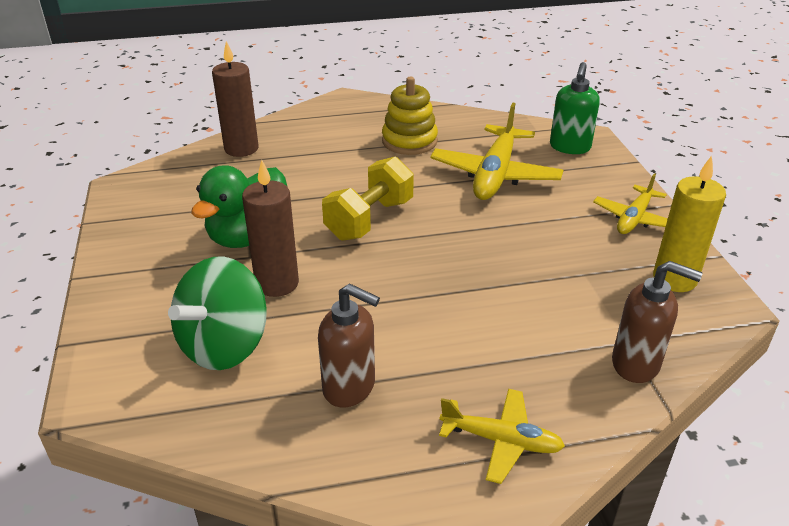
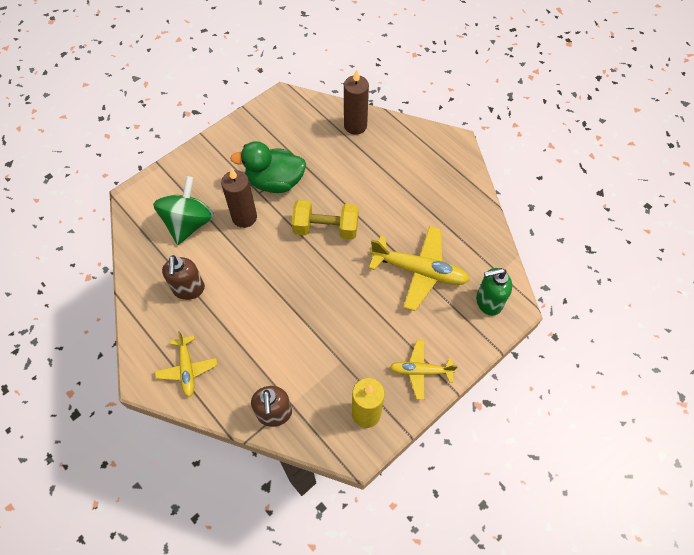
camera: 60 degrees right, 25 degrees up
green spinning top [168,257,267,370] -> green spinning top turned 105 degrees clockwise [153,176,214,245]
yellow stacking toy [382,77,438,155] -> none
yellow plane [430,102,563,200] -> yellow plane turned 150 degrees counterclockwise [369,226,470,311]

